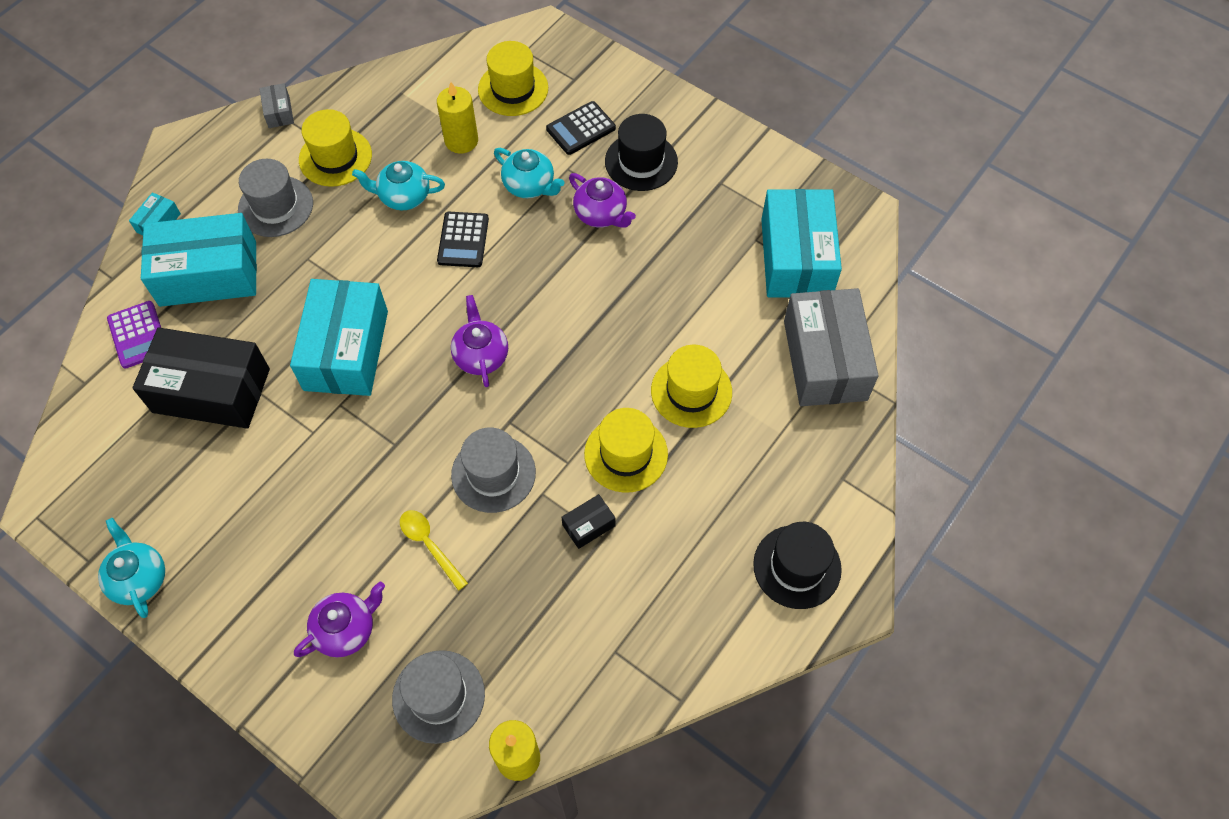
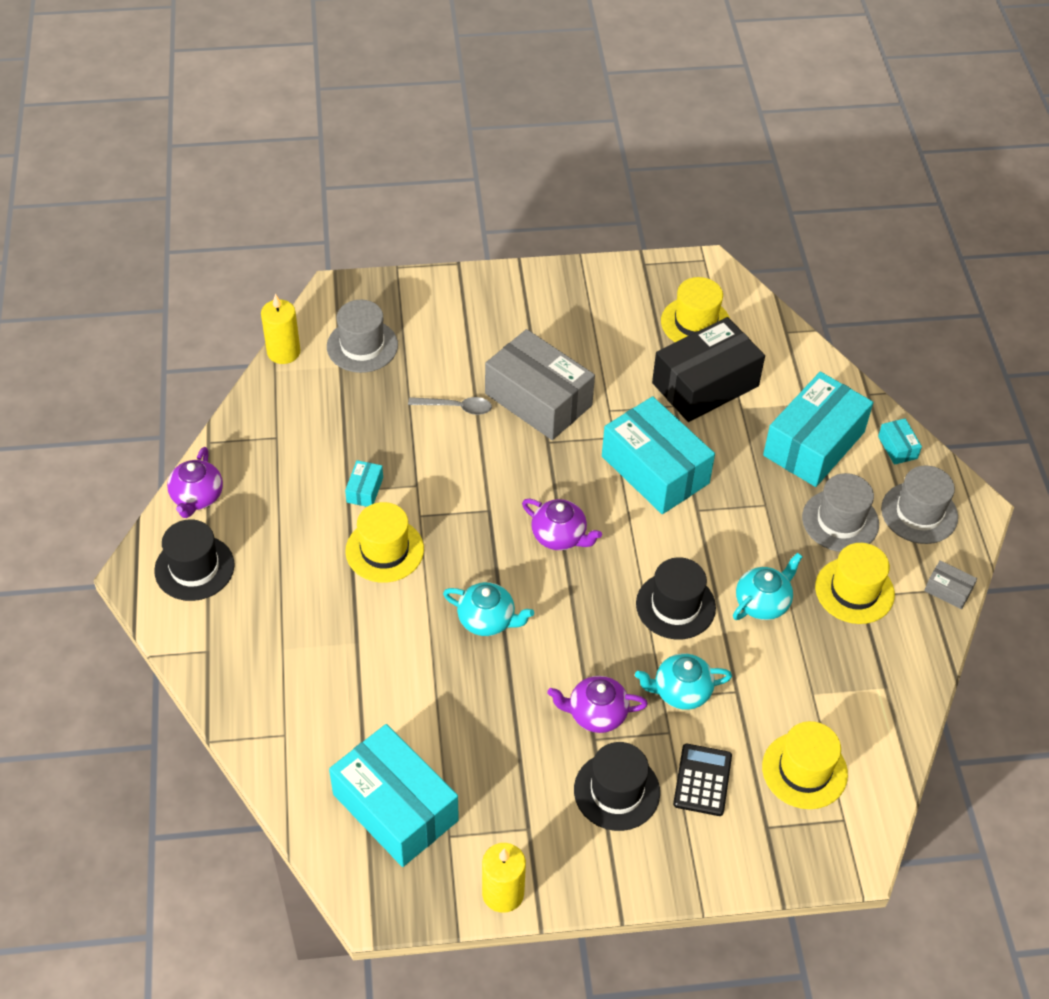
camera: 135 degrees right, 10 degrees down
turquoise teapot [98,518,165,618] -> turquoise teapot moved to [443,582,534,636]
purple calculator [107,301,161,369] -> none
purple teapot [294,582,385,657] -> purple teapot moved to [167,447,223,518]
yellow spoon [400,510,468,591] -> grey spoon [408,397,492,415]
yellow candle [437,82,478,154] -> yellow candle moved to [482,843,526,913]
black calculator [437,212,489,267] -> black hat [636,557,716,639]
grey hat [451,428,536,513] -> grey hat moved to [881,465,958,544]
black box [561,494,616,549] -> turquoise box [345,460,383,507]
yellow hat [651,345,732,428] -> yellow hat moved to [661,277,730,342]
grey box [784,288,879,406] -> grey box moved to [485,329,595,440]

